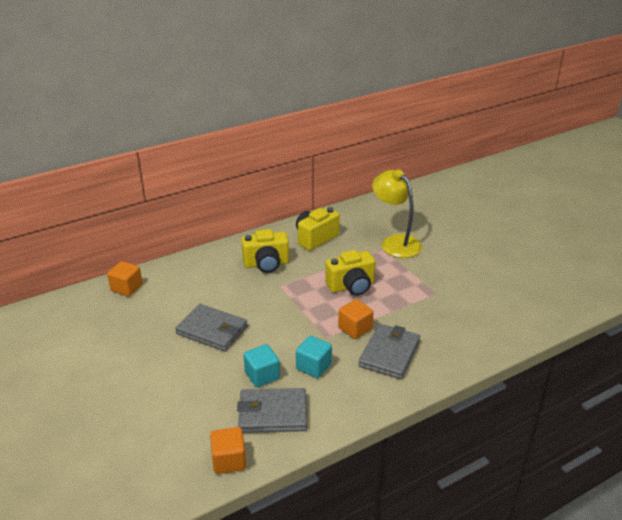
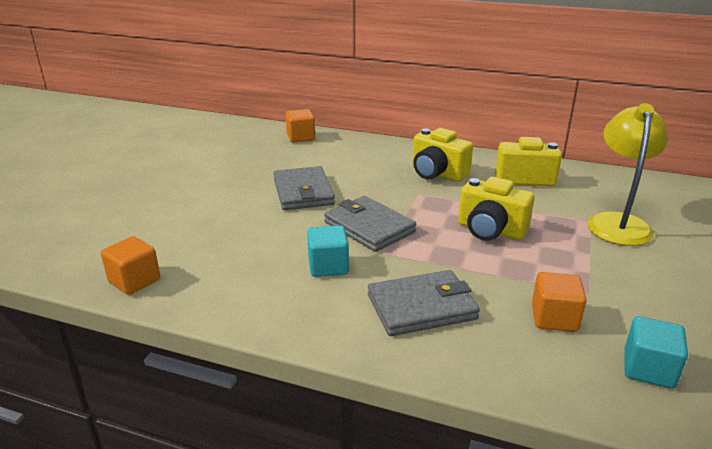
camera: 50 degrees right, 5 degrees down
grey wallet [237,388,307,433] -> grey wallet moved to [324,196,416,252]
turquoise cube [243,344,280,387] -> turquoise cube moved to [624,316,688,389]
orange cube [338,299,373,339] -> orange cube moved to [532,272,587,332]

